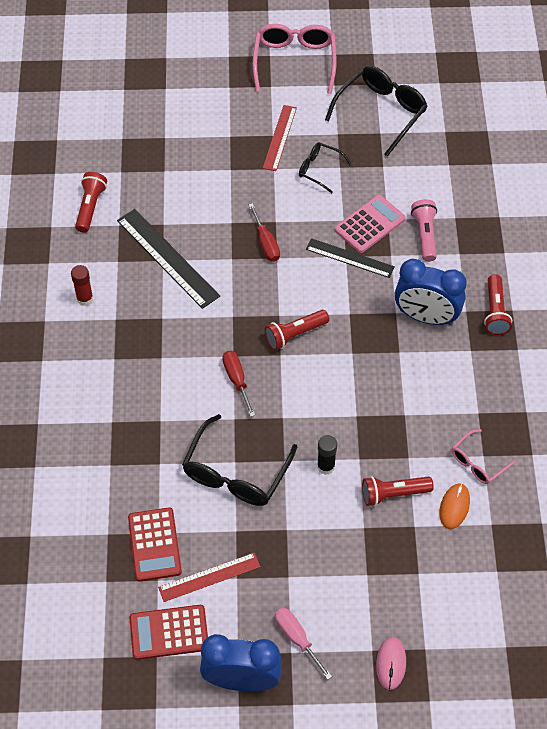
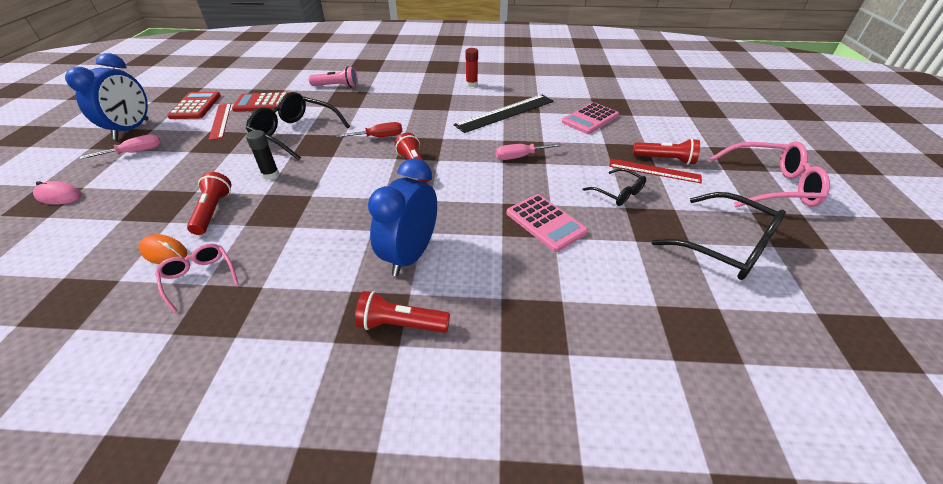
camera: 95 degrees right, 15 degrees down
red flashlight [75,172,107,233] -> red flashlight moved to [633,138,700,165]
red screwdriver [249,203,280,262] -> pink screwdriver [496,143,562,160]
black glasses [299,142,352,193] -> black glasses turned 105 degrees clockwise [583,168,646,206]
black ruler [306,238,395,278] -> none
pink flashlight [411,199,437,262] -> pink flashlight moved to [309,66,358,88]
none -> pink calculator [562,102,619,134]

